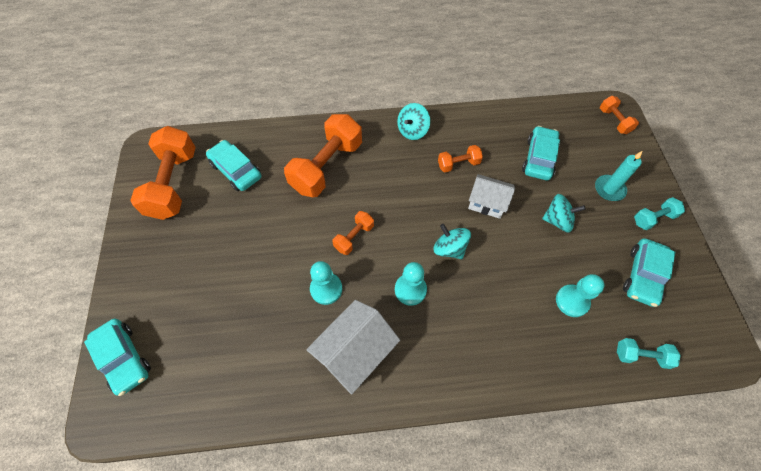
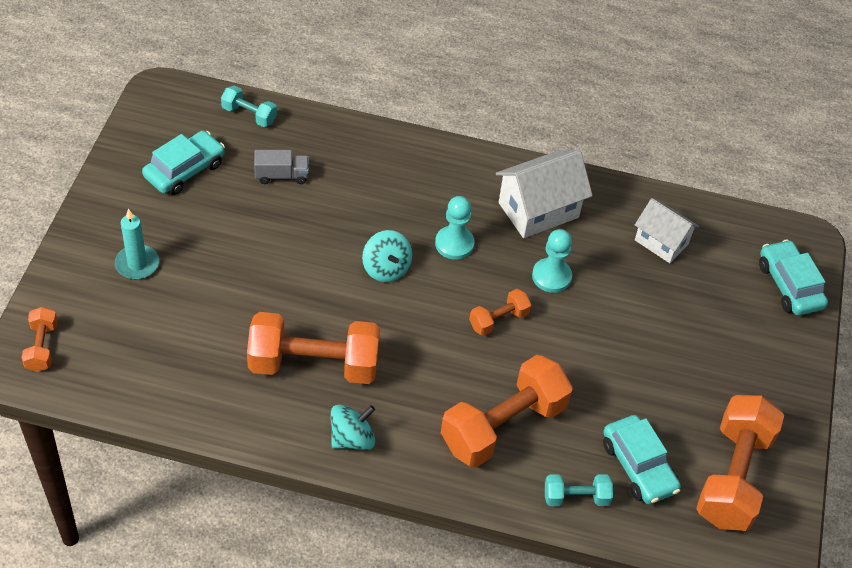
camera: 165 degrees left, 10 degrees down
orange dumbbell [438,145,483,172] -> orange dumbbell [247,312,380,384], size x2.06
white house [468,174,515,219] -> white house moved to [635,198,699,263]
turquoise car [522,126,560,180] -> none
turquoise spinning top [542,194,586,233] -> none
turquoise pawn [556,274,604,317] -> grey truck [254,150,309,184]
turquoise dumbbell [634,197,685,230] -> turquoise dumbbell moved to [545,474,613,506]

